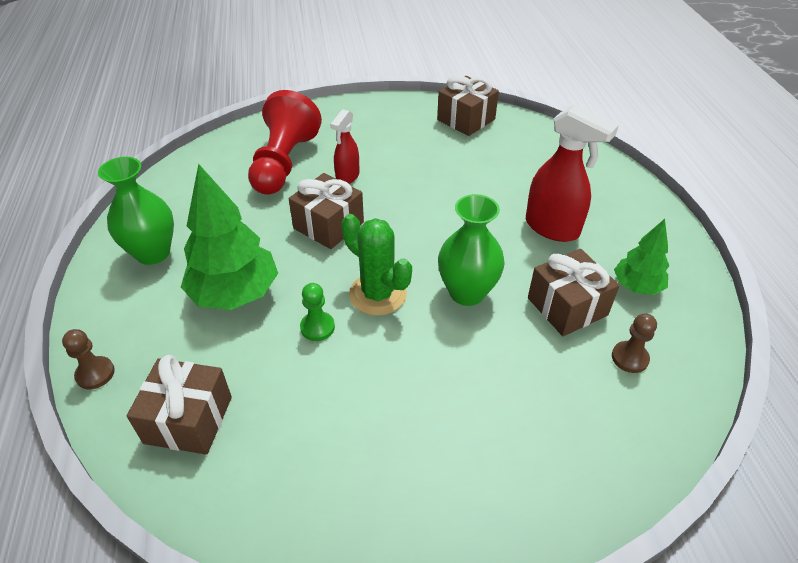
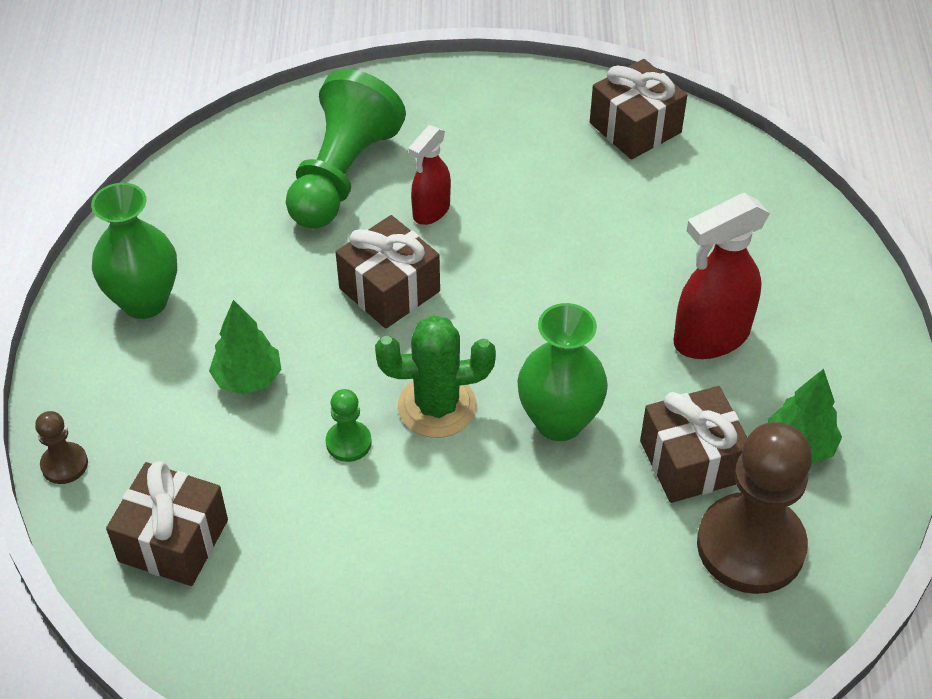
camera: 10 degrees right, 5 degrees up
green tree [181,164,278,310] -> green tree [209,300,282,395], size x0.57
red pawn [248,90,322,195] -> green pawn [286,69,406,229]
green cactus [341,214,412,316] -> green cactus turned 60 degrees counterclockwise [375,315,496,438]
red spray bottle [526,104,619,242] -> red spray bottle turned 105 degrees clockwise [673,193,770,359]
brown pawn [612,313,657,373] -> brown pawn [697,422,812,594], size x2.24

